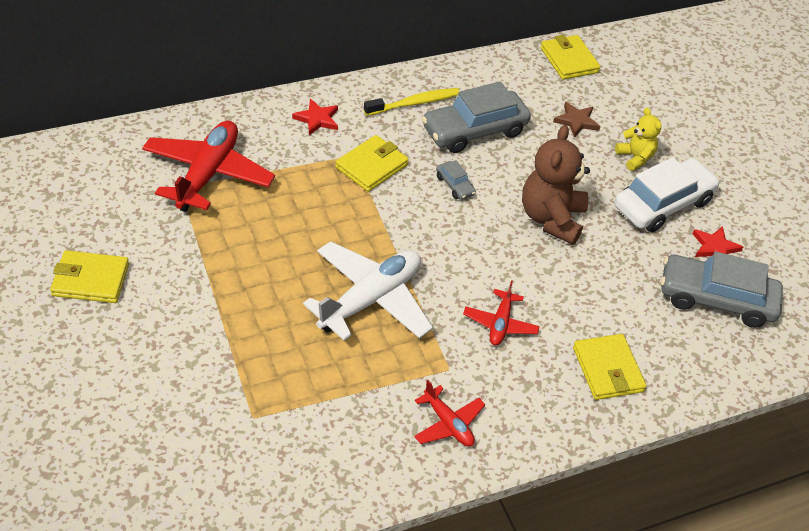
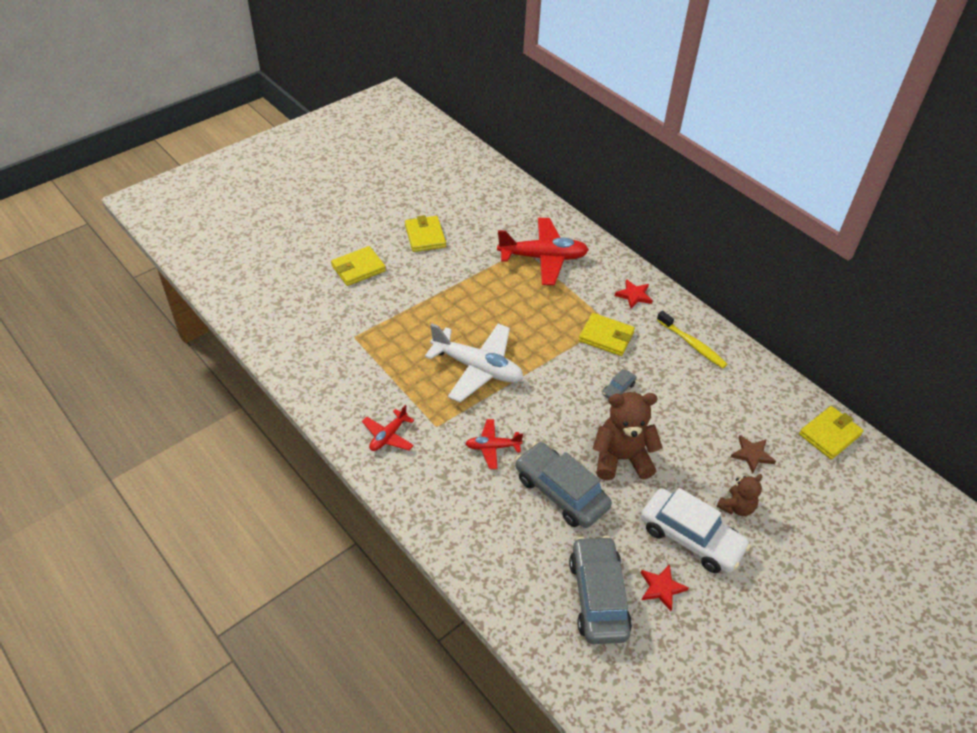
camera: 75 degrees right, 0 degrees up
grey car [422,81,531,153] -> grey car moved to [515,442,612,528]
yellow wallet [573,334,647,400] -> yellow wallet moved to [331,246,386,286]
yellow teddy bear [615,108,662,171] -> brown teddy bear [716,474,762,516]

